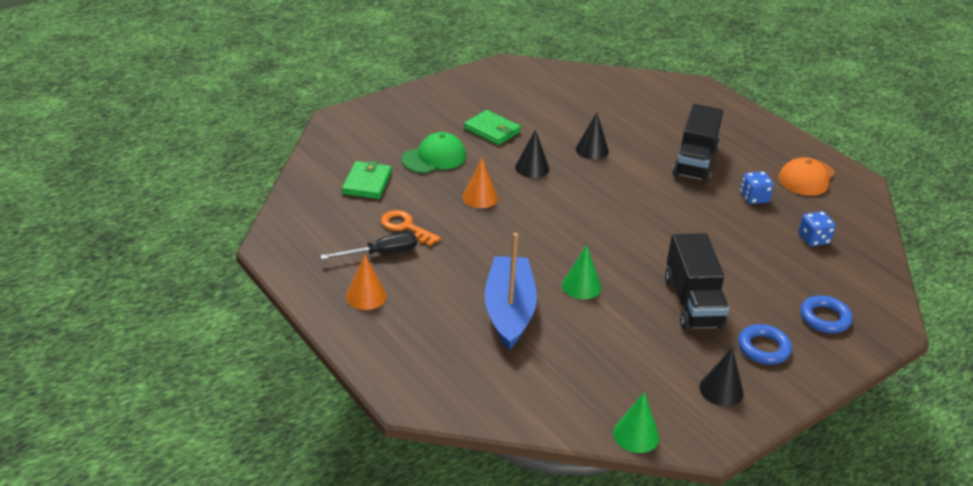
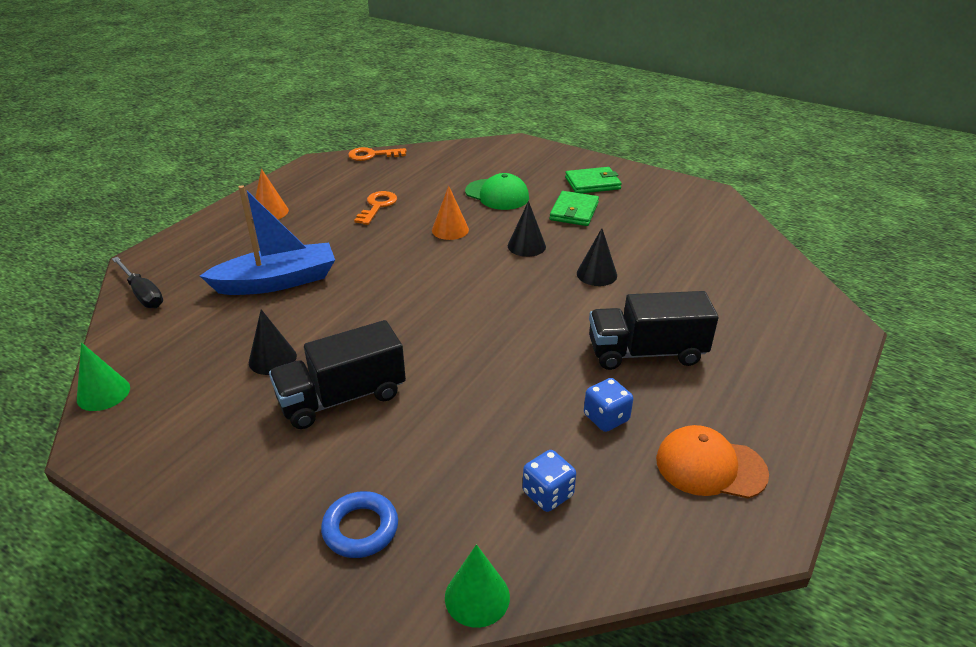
camera: 70 degrees right, 0 degrees up
black screwdriver [320,233,417,259] -> black screwdriver moved to [112,257,163,308]
green wallet [342,161,392,199] -> green wallet moved to [565,167,622,193]
green cone [562,245,601,299] -> green cone moved to [445,544,510,628]
black cone [699,348,744,406] -> black cone moved to [249,309,297,375]
blue ring [738,324,792,365] -> none
none -> orange key [348,147,407,161]

